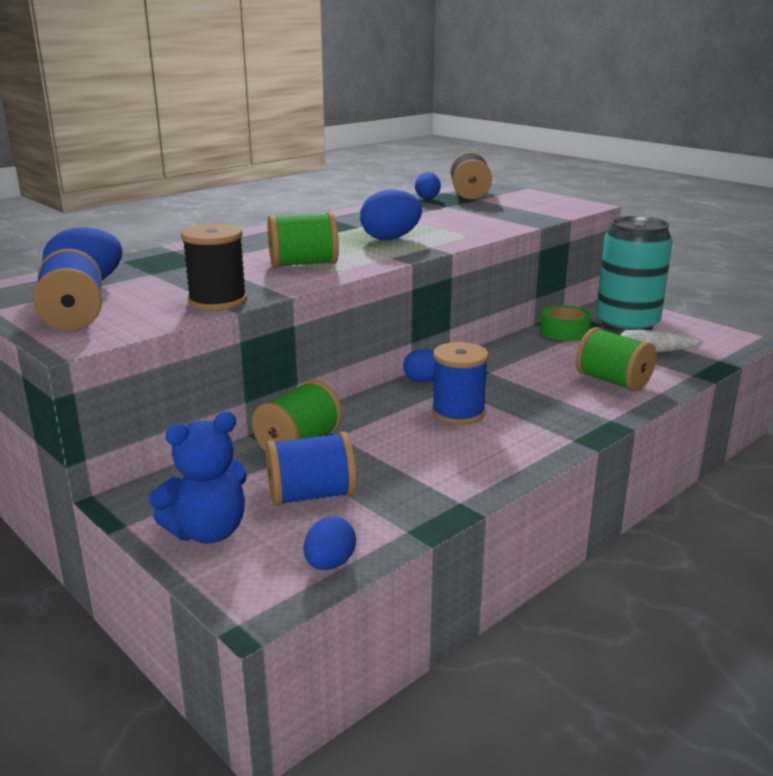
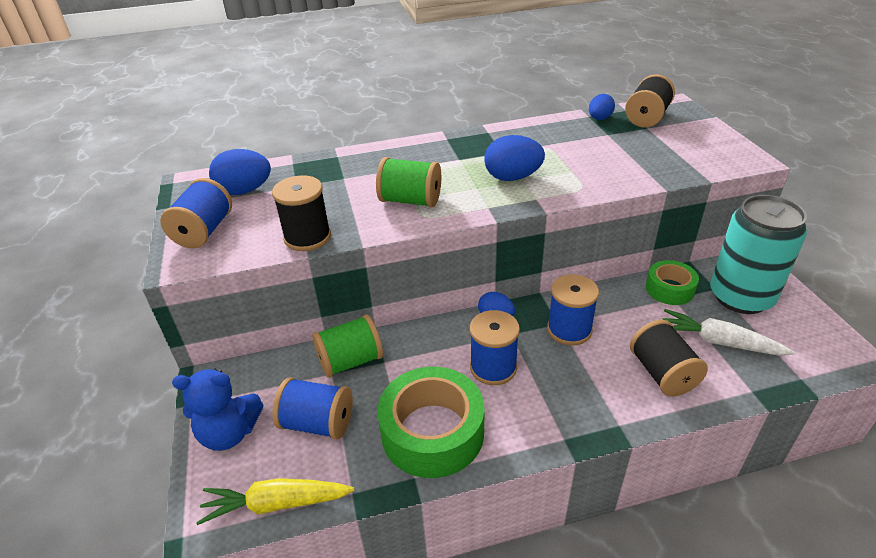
camera: 30 degrees right, 15 degrees up
blue egg [304,517,356,570] -> yellow carrot [196,478,354,525]
green spool [576,327,656,392] -> black spool [630,320,708,397]
none -> green tape [377,367,485,478]
none -> blue spool [547,274,599,346]

